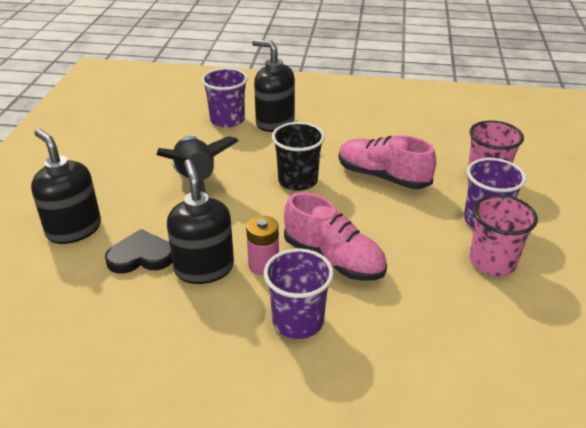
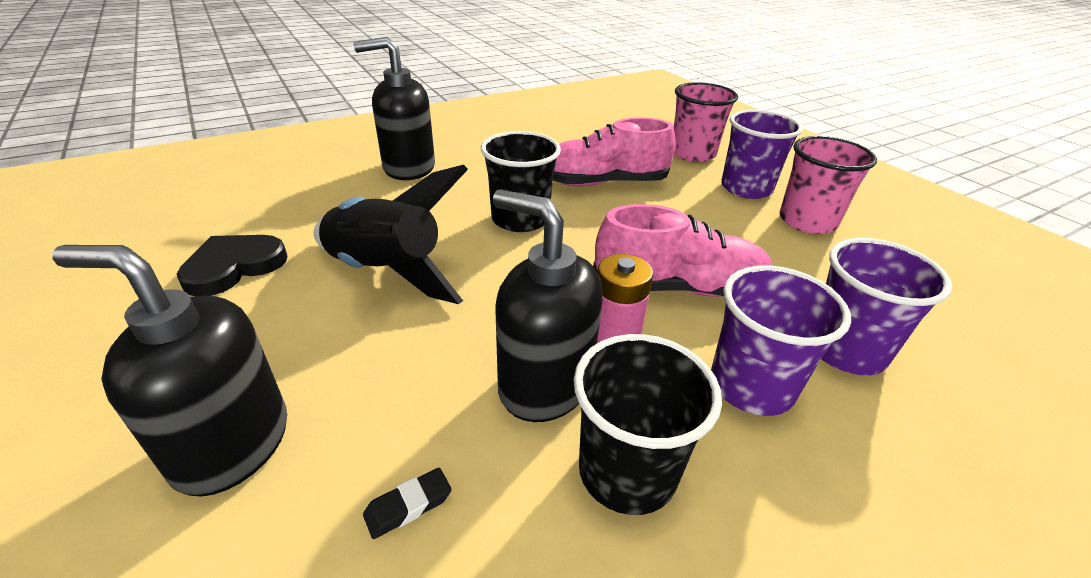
camera: 40 degrees left, 0 degrees up
black heart [105,229,172,274] -> black heart moved to [177,235,287,296]
purple cup [202,68,248,128] -> purple cup moved to [821,238,952,375]
none -> black eraser [363,468,452,539]
none -> black cup [574,334,722,515]

